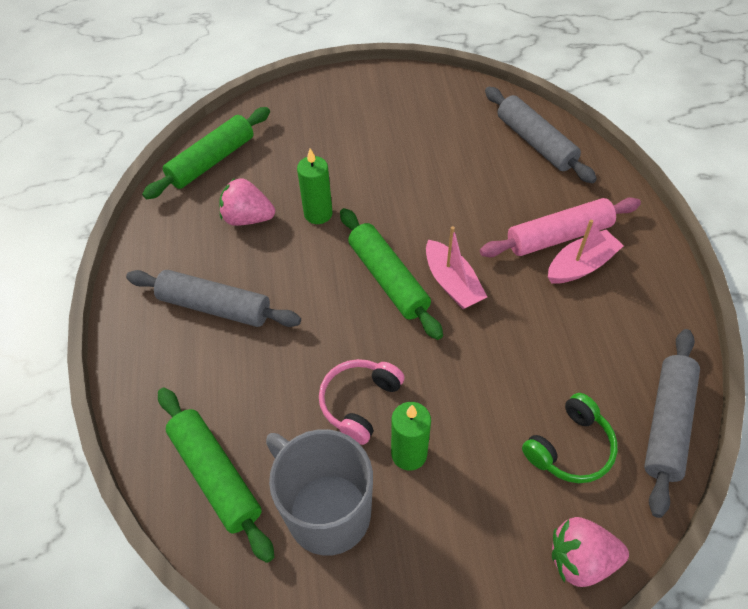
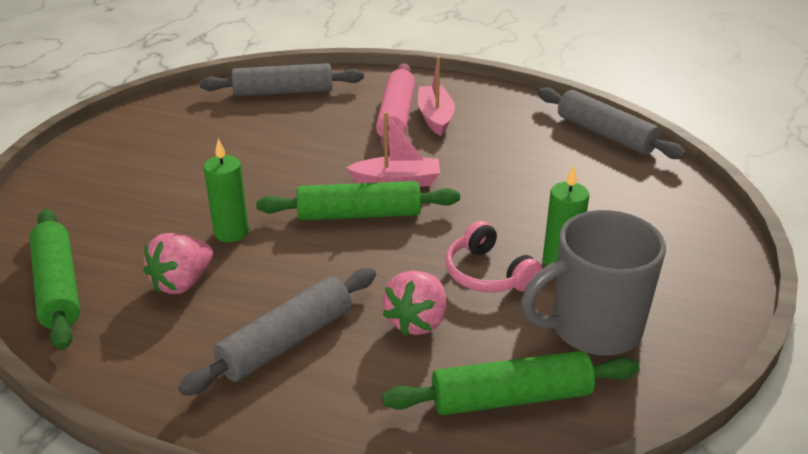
camera: 65 degrees left, 20 degrees down
green headphones [522,393,618,483] -> none
pink strawberry [552,517,629,587] -> pink strawberry moved to [382,271,446,336]

